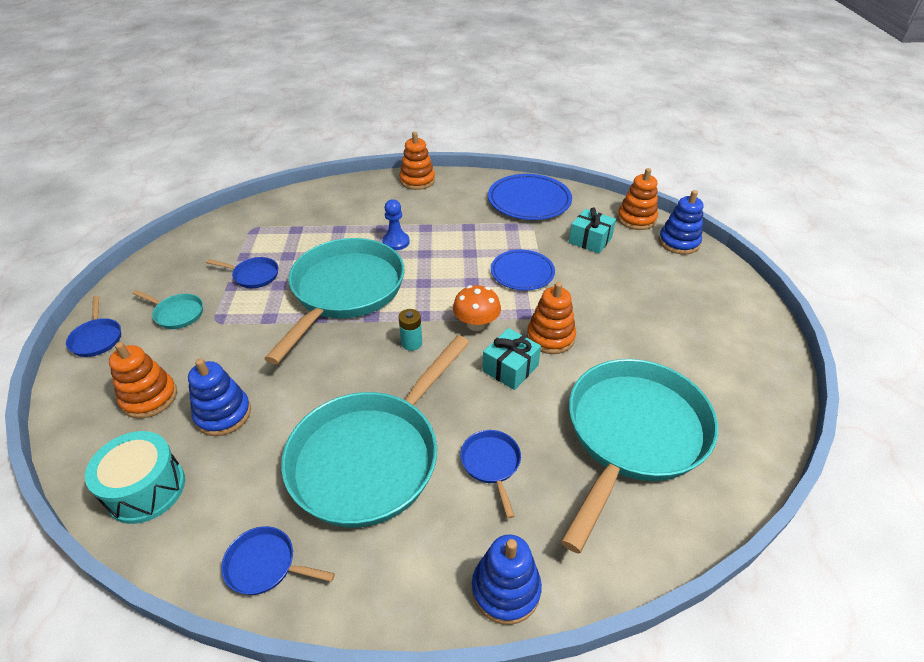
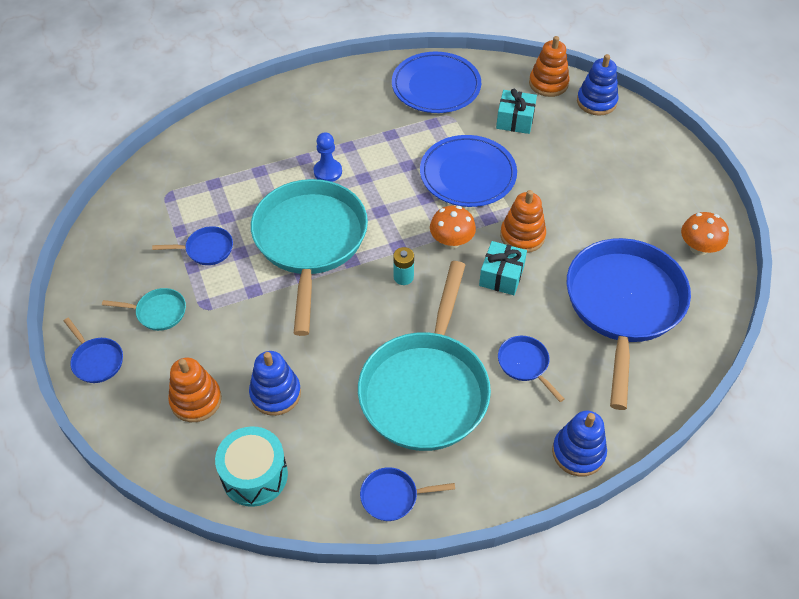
camera: 20 degrees left, 10 degrees up
orange stacking toy [399,132,435,190] -> none
blue plate [491,250,555,290] -> blue plate [420,135,517,207], size x1.51
turquoise pan [561,359,718,554] -> blue pan [567,238,691,410]
none -> orange mushroom [681,212,729,255]

